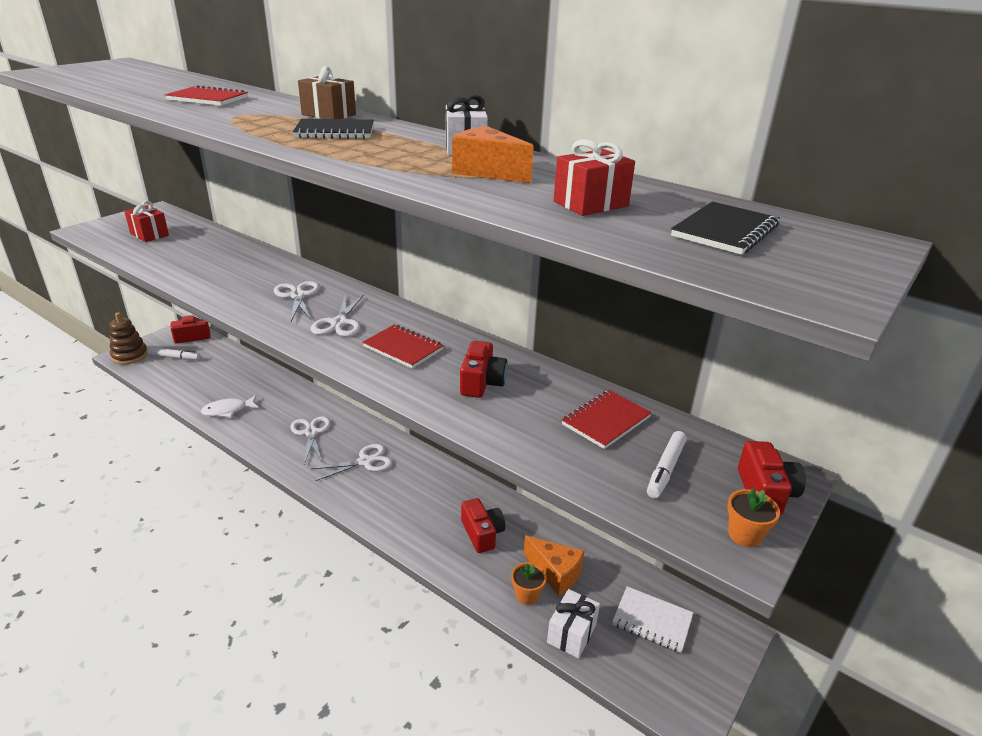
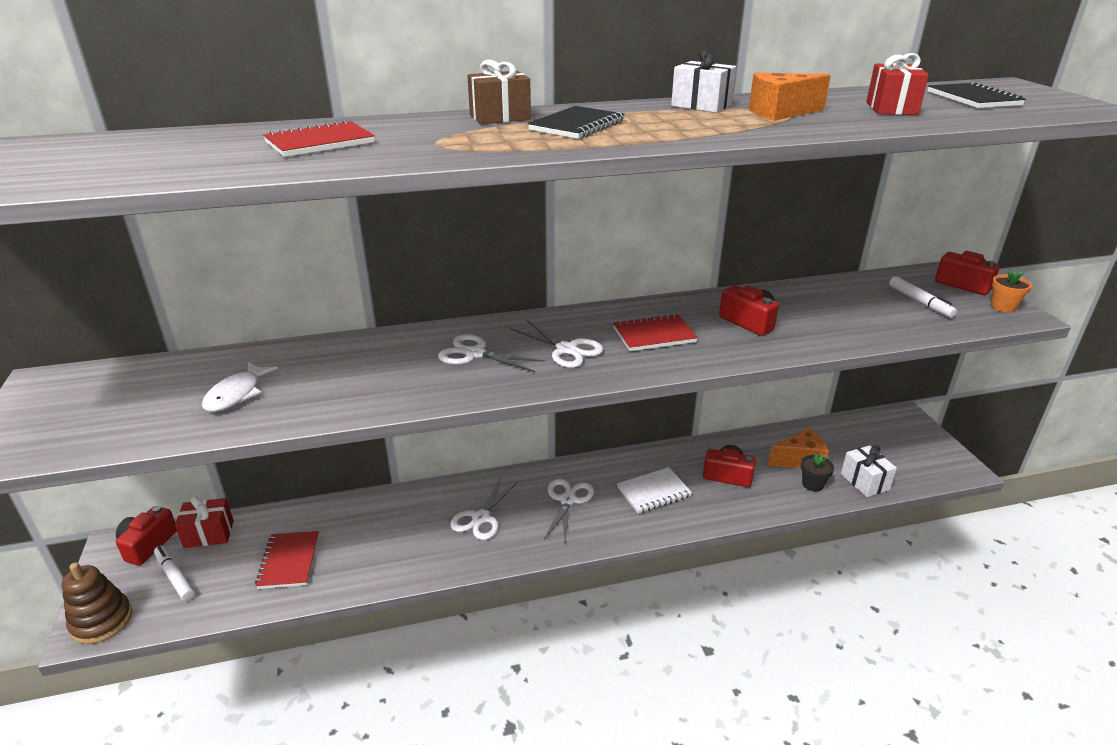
camera: 50 degrees left, 0 degrees up
red gift [124,201,169,242] -> red gift moved to [175,496,234,548]
white marker [147,347,200,360] -> white marker turned 90 degrees counterclockwise [154,545,195,601]
white fish [201,395,259,417] -> white fish moved to [202,362,278,412]
white scissors [290,416,331,464] -> white scissors turned 90 degrees counterclockwise [450,478,518,540]
orange flower pot [511,562,546,605] -> black flower pot [801,453,834,491]
red notebook [562,390,652,449] -> red notebook moved to [255,531,319,589]
white notebook [612,586,694,653] -> white notebook moved to [617,467,692,514]

